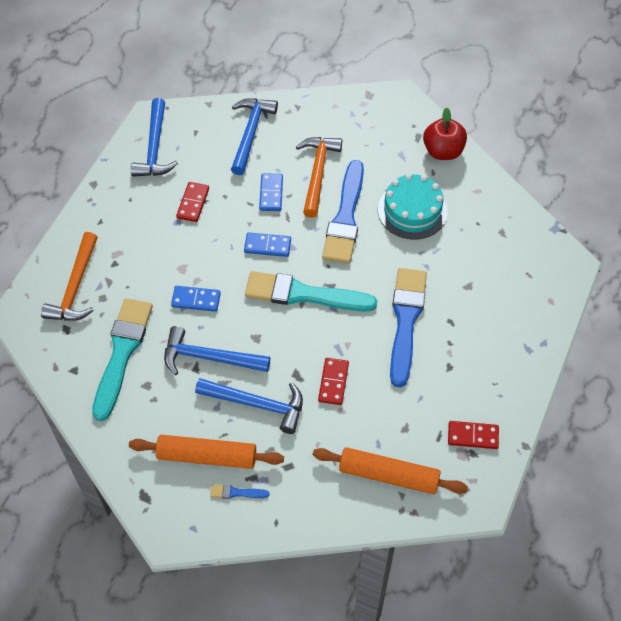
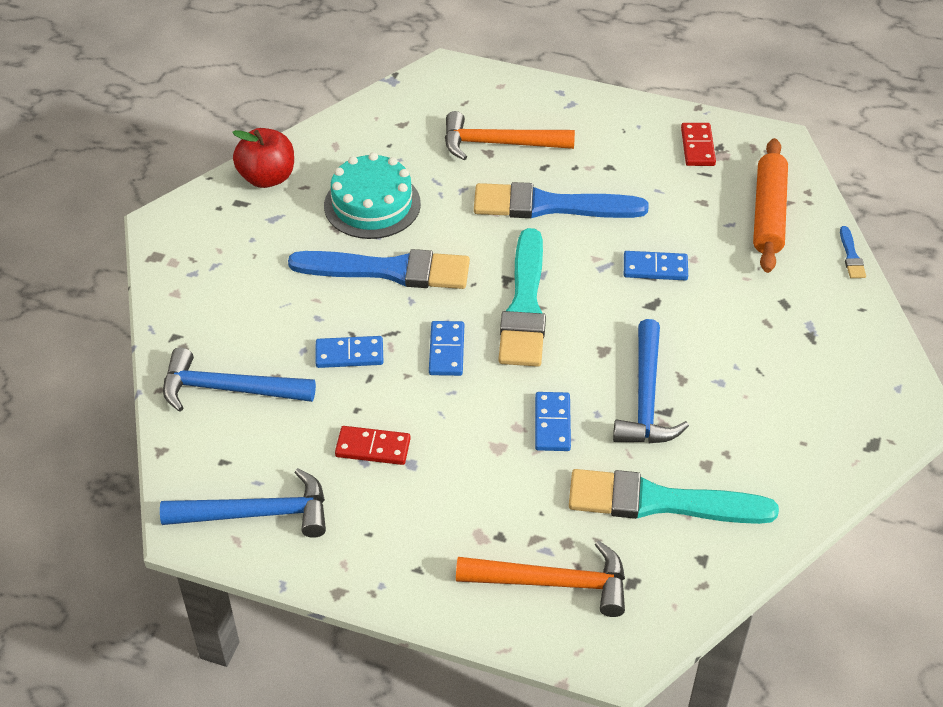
camera: 95 degrees left, 10 degrees down
orange rolling pin [129,435,284,469] -> none
blue hammer [195,378,303,434] -> none
blue brush [210,484,269,499] -> blue brush moved to [840,226,866,278]
orange hammer [296,137,342,218] -> orange hammer moved to [445,111,575,160]
red domino [318,358,349,405] -> blue domino [624,251,688,280]

